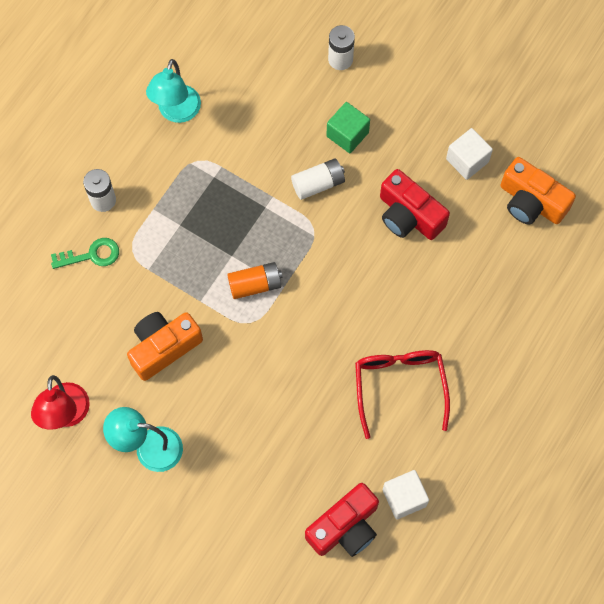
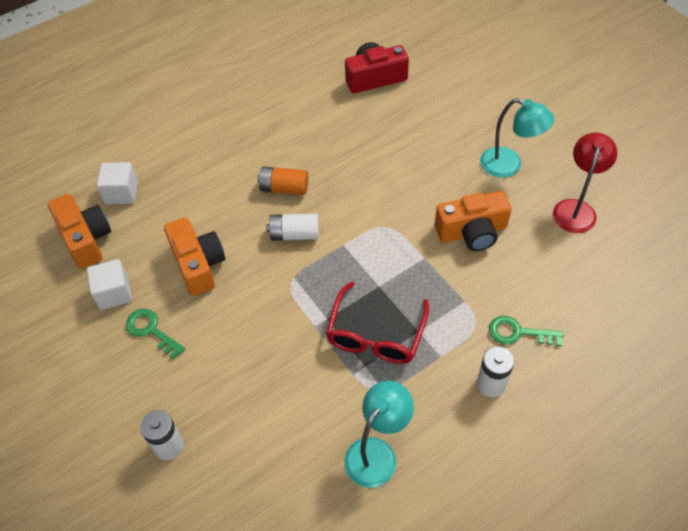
camera: 155 degrees left, 15 degrees down
orange battery [227,262,283,299] -> orange battery moved to [257,166,308,195]
white battery [291,158,345,200] -> white battery moved to [267,213,319,241]
green cube [326,102,370,153] -> none
red glasses [355,350,450,439] -> red glasses moved to [326,282,429,364]
red camera [380,169,450,240] -> orange camera [164,217,225,296]
white cube [383,470,429,519] -> white cube moved to [97,162,138,204]
none -> green key [126,309,185,360]

